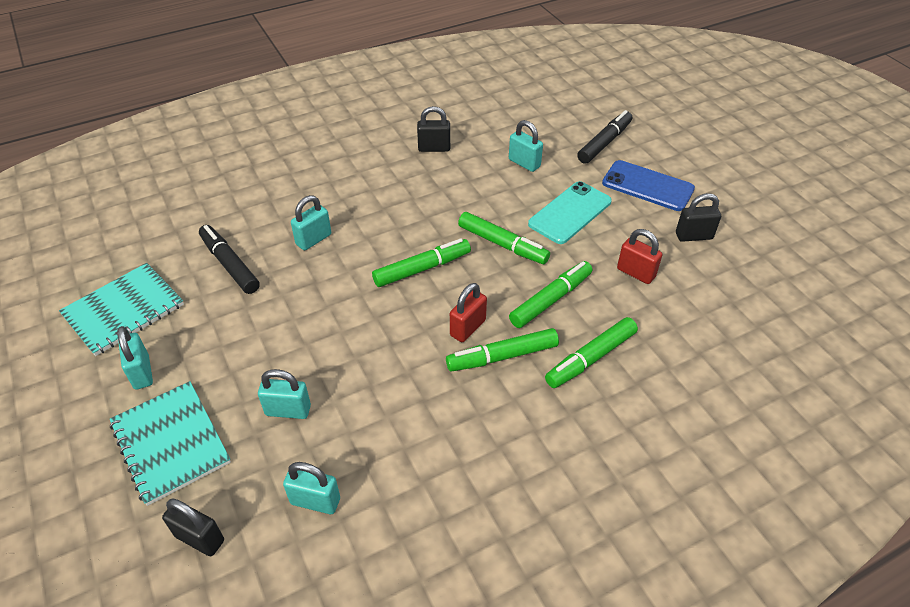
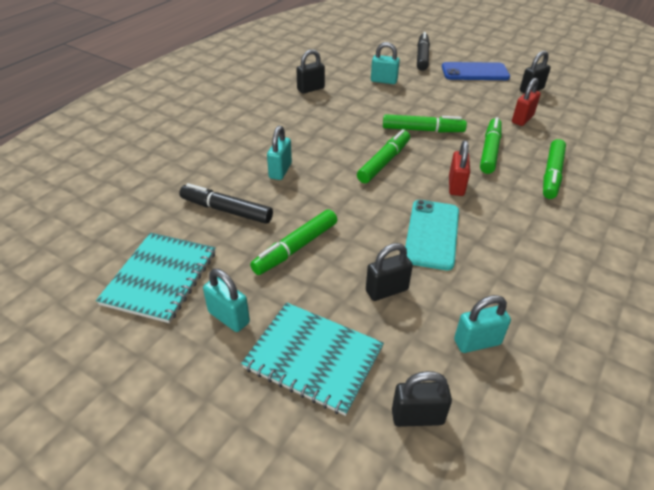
camera: 30 degrees left, 5 degrees down
turquoise padlock [258,369,311,419] -> black padlock [366,243,413,301]
green marker [446,328,559,372] -> green marker moved to [250,209,337,275]
turquoise phone [528,181,612,244] -> turquoise phone moved to [405,200,459,271]
red padlock [617,229,662,284] -> red padlock turned 60 degrees counterclockwise [512,78,541,126]

